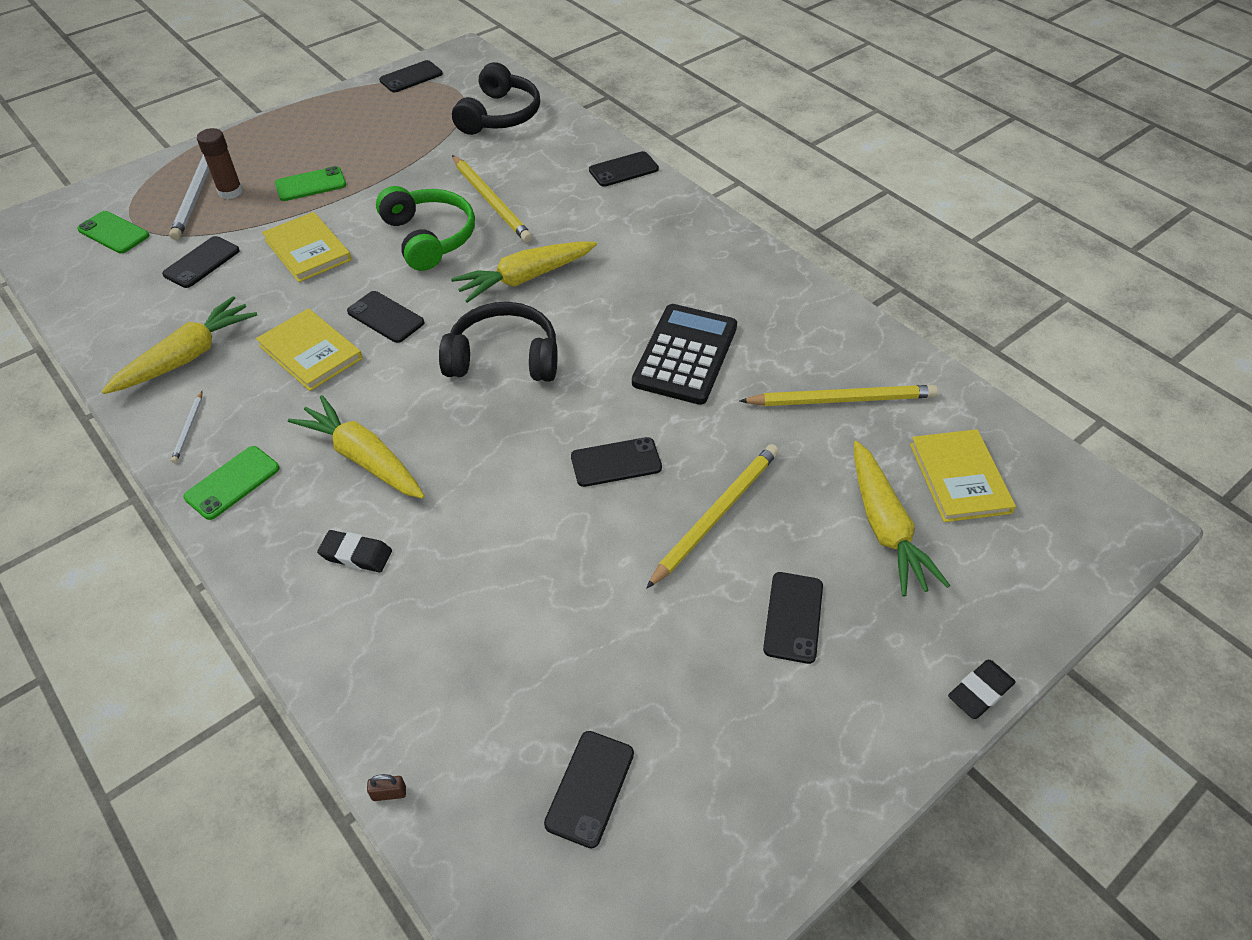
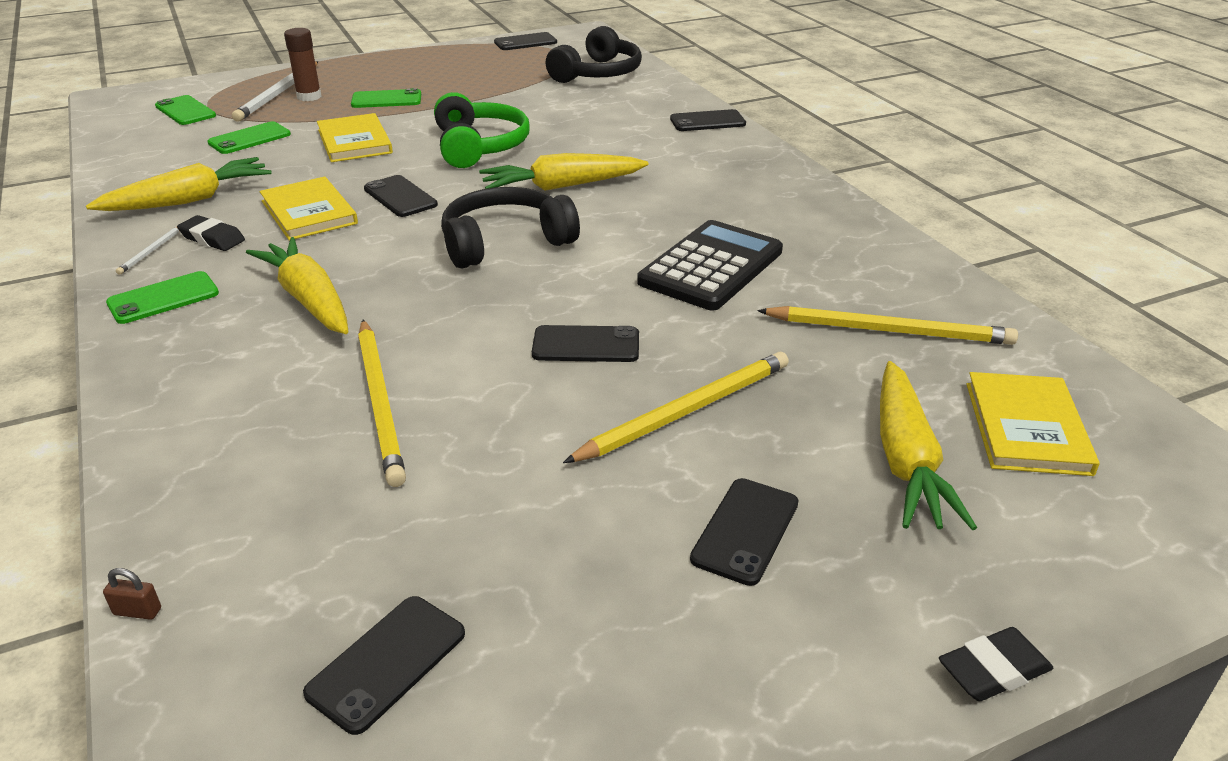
camera: 15 degrees right, 15 degrees down
black phone [162,236,240,288] -> green phone [207,121,291,154]
black eraser [317,530,392,572] -> black eraser moved to [177,215,245,251]
black headphones [439,302,558,382] -> black headphones turned 45 degrees counterclockwise [441,187,580,268]
yellow pencil [452,155,533,242] -> yellow pencil moved to [358,320,406,487]

